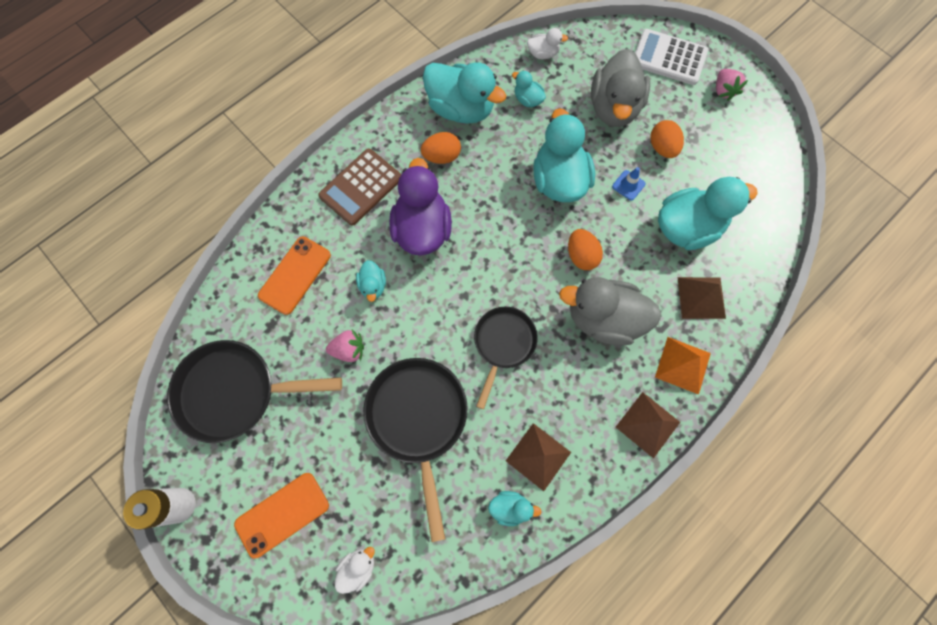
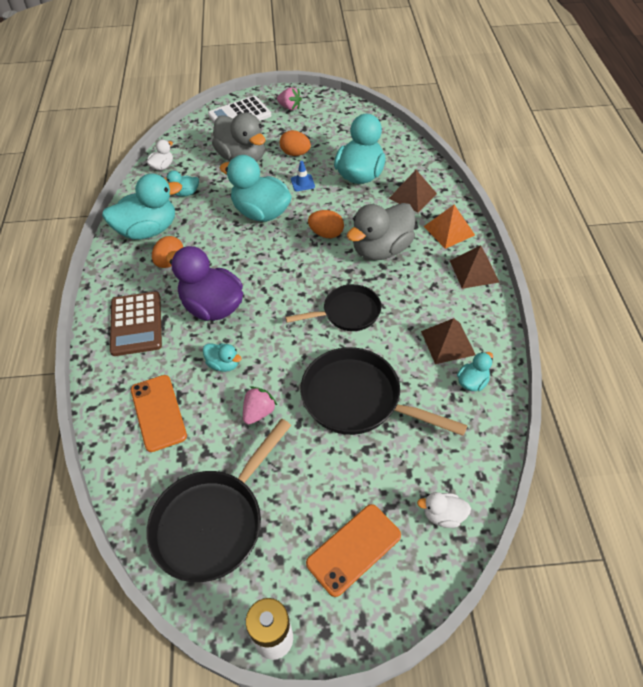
camera: 50 degrees left, 20 degrees down
orange phone [234,473,329,559] -> orange phone turned 45 degrees clockwise [306,504,401,597]
white duck [335,547,375,594] -> white duck turned 75 degrees counterclockwise [417,492,471,528]
black pan [474,307,538,409] -> black pan turned 105 degrees clockwise [285,284,381,331]

